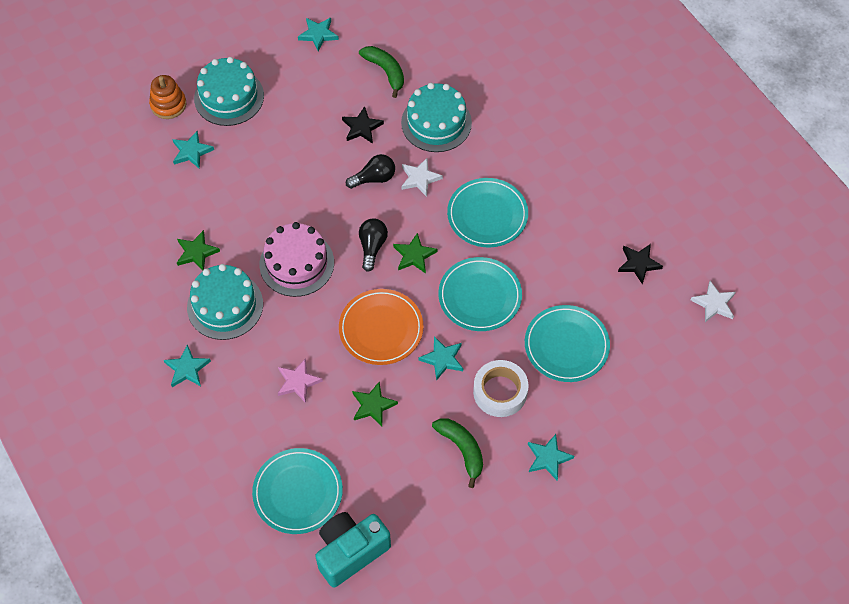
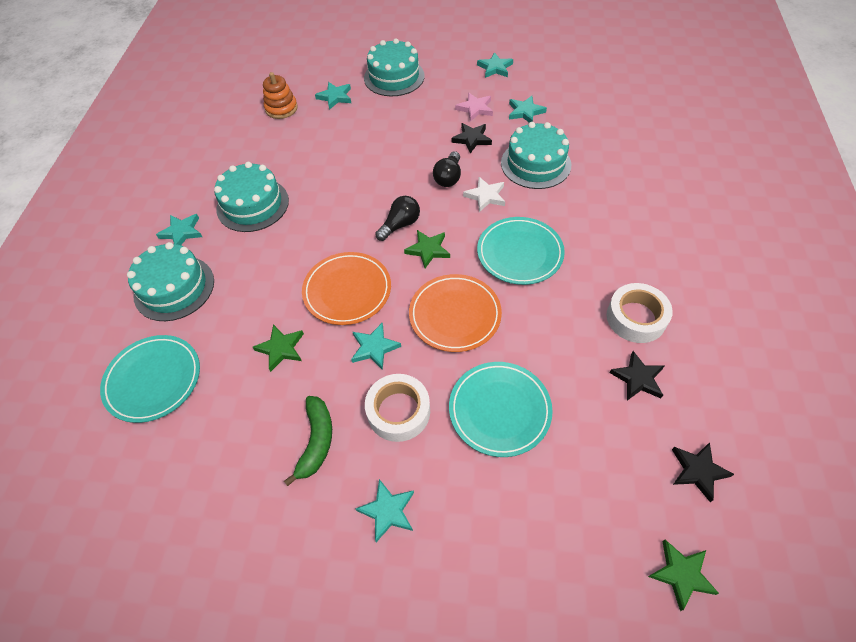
camera: 40 degrees right, 5 degrees down
orange stacking toy [149,75,187,119] -> orange stacking toy moved to [263,72,298,119]
green star [177,230,220,270] -> green star moved to [648,540,719,611]
pink cake [260,222,334,297] -> none
pink star [278,358,323,403] -> pink star moved to [455,92,493,122]
turquoise camera [315,512,391,588] -> none
black light bulb [346,154,395,189] -> black light bulb turned 90 degrees clockwise [433,151,461,187]
green banana [359,46,404,98] -> turquoise star [509,96,547,123]
turquoise plate [439,257,522,331] -> orange plate [409,274,502,352]
white star [691,281,736,322] -> black star [672,442,734,502]
none -> turquoise cake [127,242,214,321]
none -> white tape [607,283,673,343]

